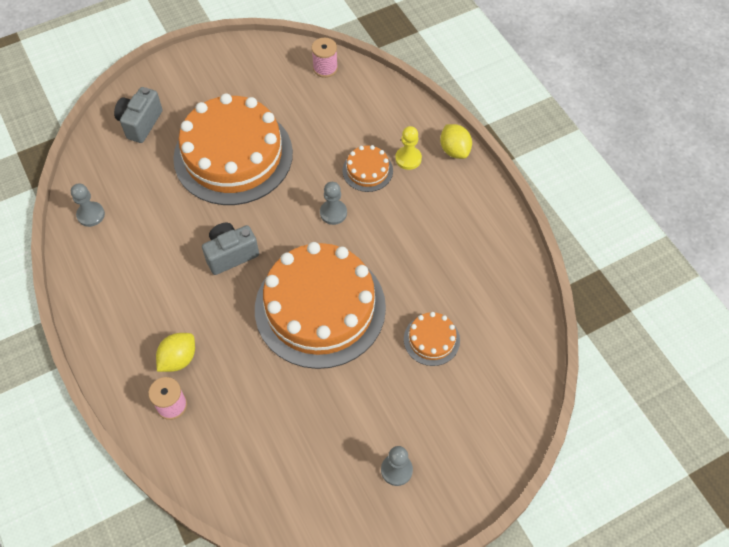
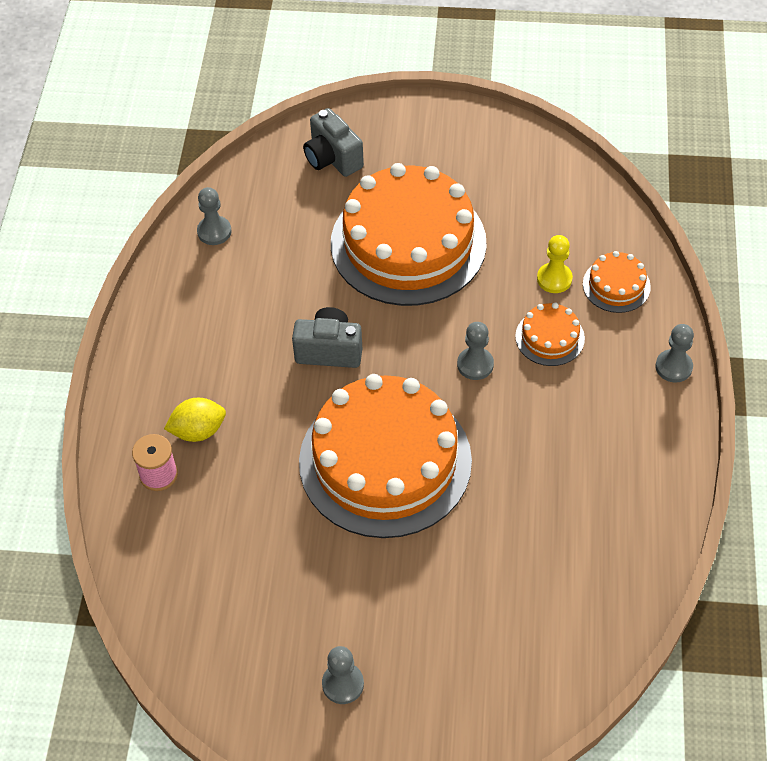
camera: 35 degrees right, 5 degrees down
grey camera [114,87,163,143] -> grey camera turned 90 degrees counterclockwise [303,108,364,177]
pink spool [311,38,338,78] -> none
yellow pawn [395,126,422,170] -> yellow pawn moved to [537,235,573,293]
orange cake [404,312,460,366] -> orange cake moved to [583,251,651,313]
yellow lemon [440,124,472,159] -> grey pawn [656,324,694,383]

